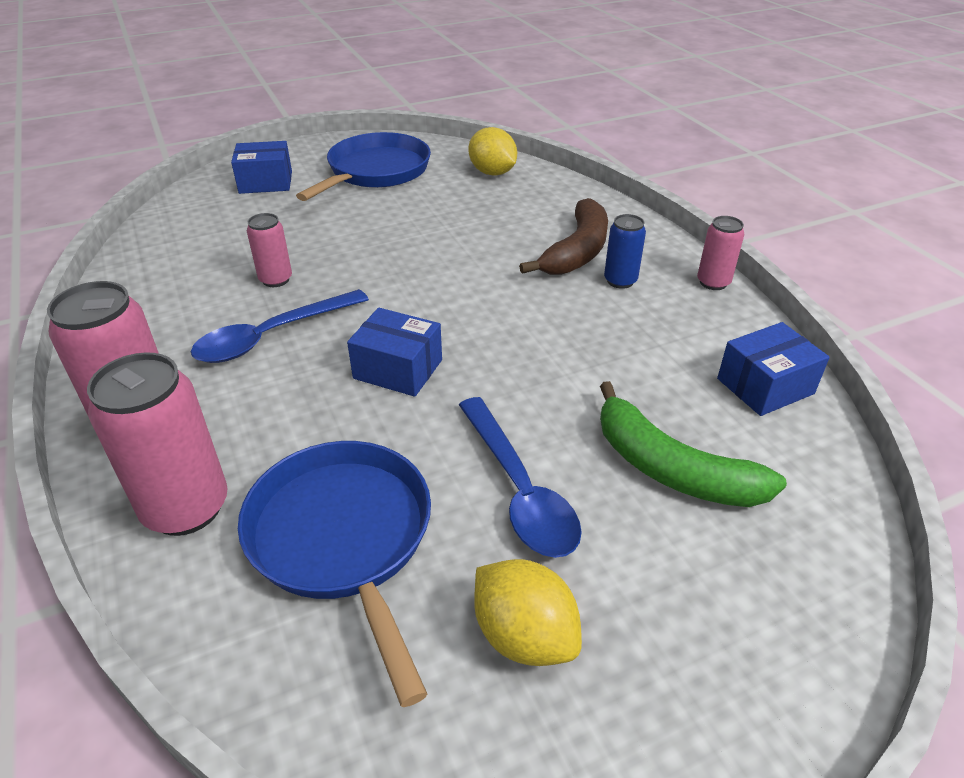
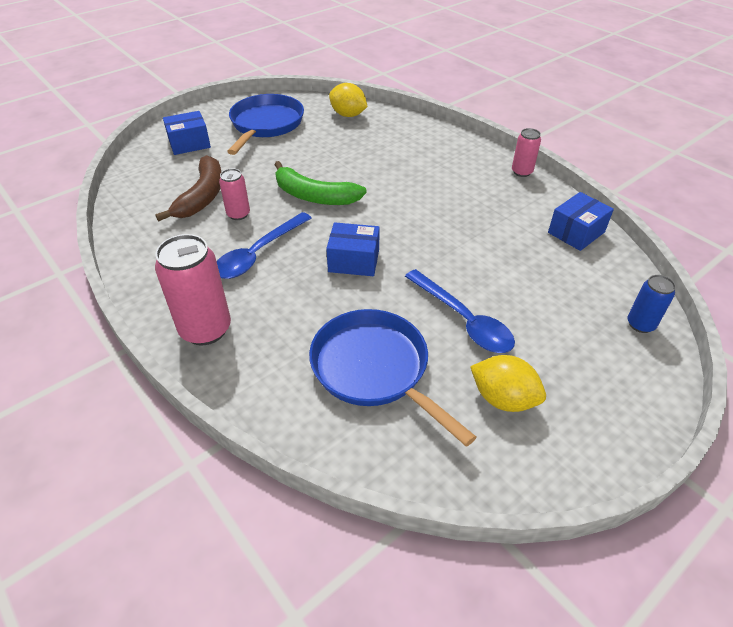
camera: 15 degrees left, 5 degrees up
pink can [87,352,228,536] -> none
brown banana [519,198,608,275] -> brown banana moved to [155,155,221,221]
green banana [600,381,787,507] -> green banana moved to [274,161,367,205]
blue can [604,214,646,289] -> blue can moved to [627,275,676,333]

